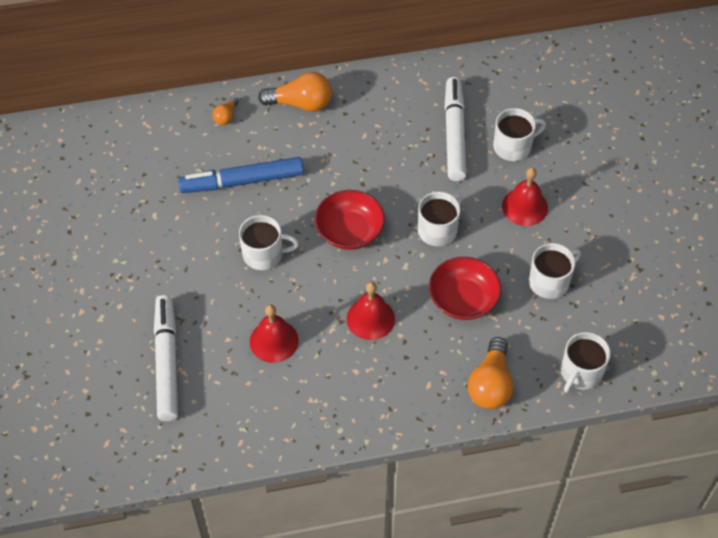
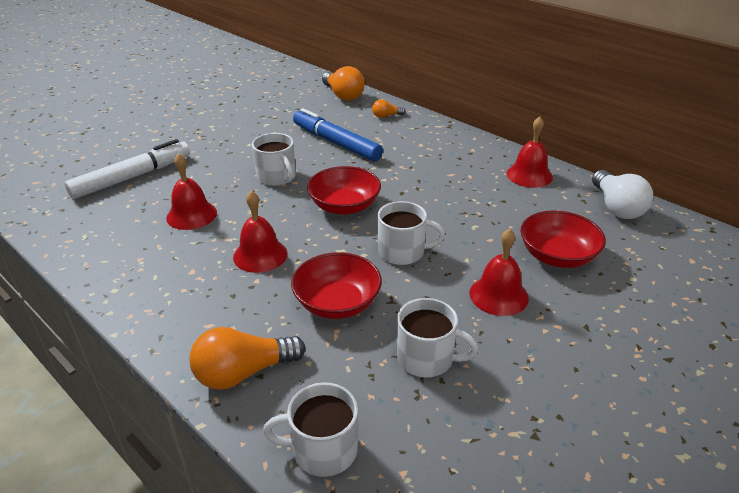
camera: 55 degrees right, 20 degrees down
orange light bulb [258,72,332,112] -> orange light bulb moved to [322,66,365,101]
white marker [444,77,466,181] -> none
white mug [493,108,546,161] -> red bowl [521,211,606,268]
none -> red bell [507,117,553,188]
none -> white light bulb [592,170,653,219]

